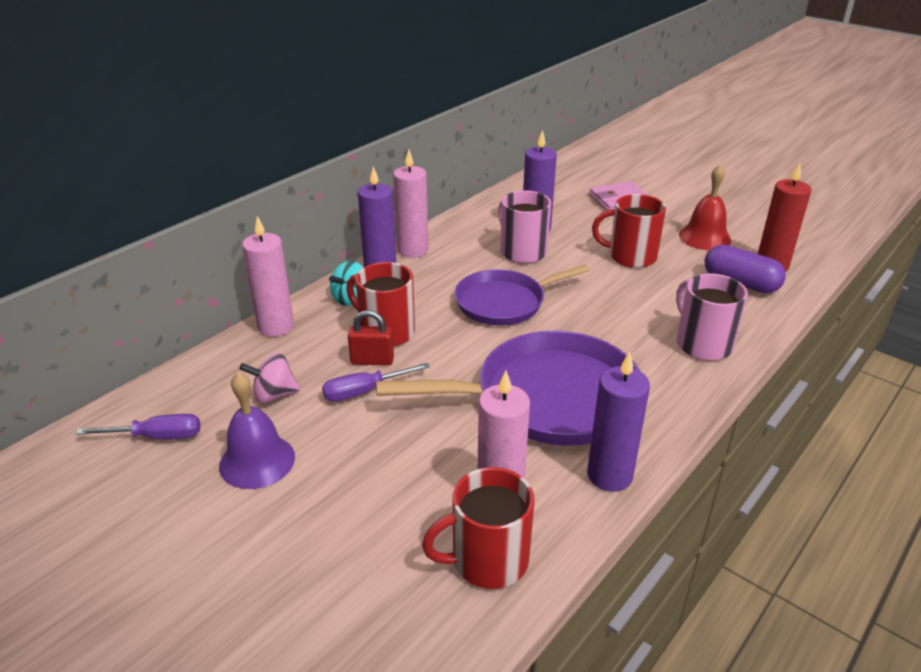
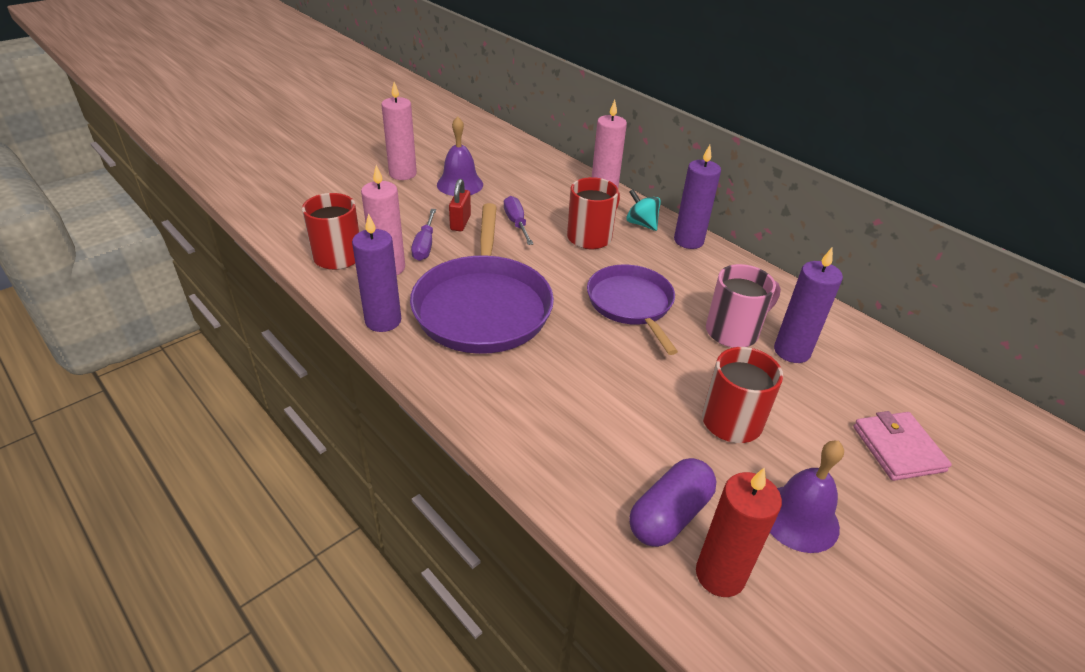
camera: 95 degrees right, 5 degrees up
purple screwdriver [76,414,200,439] -> purple screwdriver moved to [411,209,436,261]
pink spinning top [239,353,301,403] -> none
red padlock [348,310,394,366] -> red padlock moved to [449,179,471,231]
pink candle [393,150,429,258] -> pink candle moved to [381,82,417,180]
pink mug [676,273,748,361] -> none
red bell [679,165,731,250] -> purple bell [770,440,844,553]

